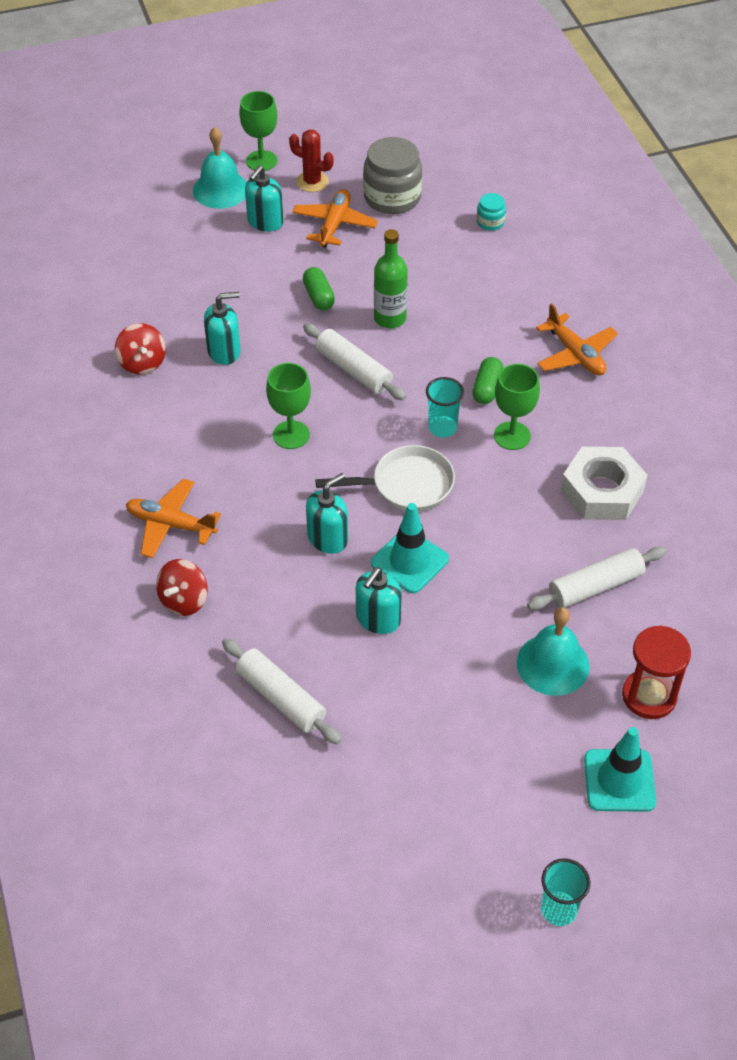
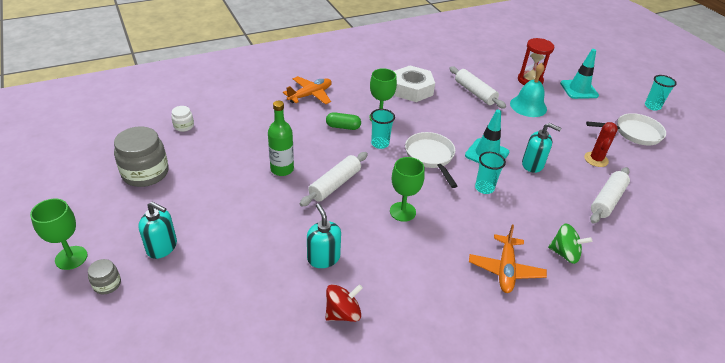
camera: 100 degrees left, 10 degrees down
red spinning top [156,559,208,616] -> green spinning top [548,223,592,264]
turquoise bell [193,127,247,209] -> grey jar [88,259,121,294]
red cactus [289,129,334,192] -> red cactus moved to [584,122,618,167]
orange plane [292,189,378,248] -> none
green capsule [303,267,335,310] -> none
turquoise soap dispenser [306,473,348,554] -> turquoise cup [475,152,506,194]
turquoise jar [477,193,506,231] -> white jar [171,106,194,132]
none -> white pan [586,113,666,146]

